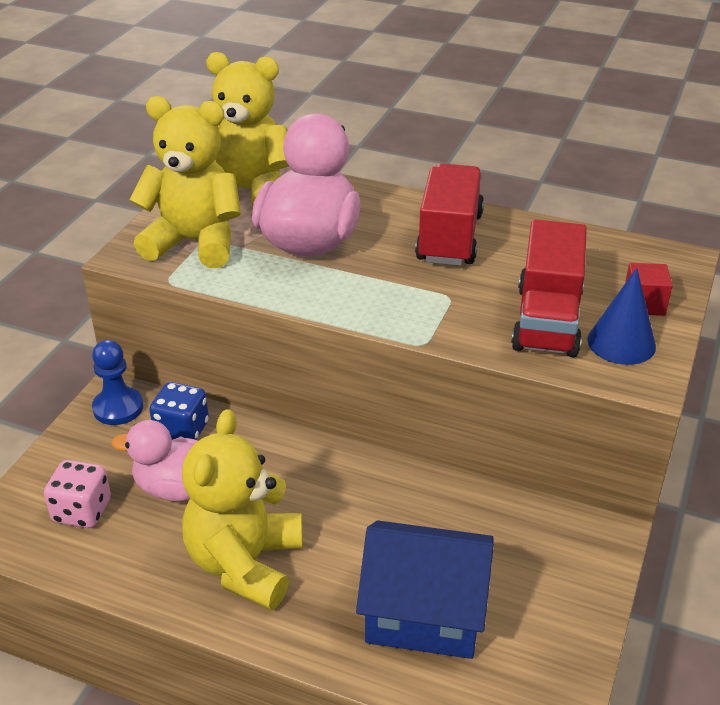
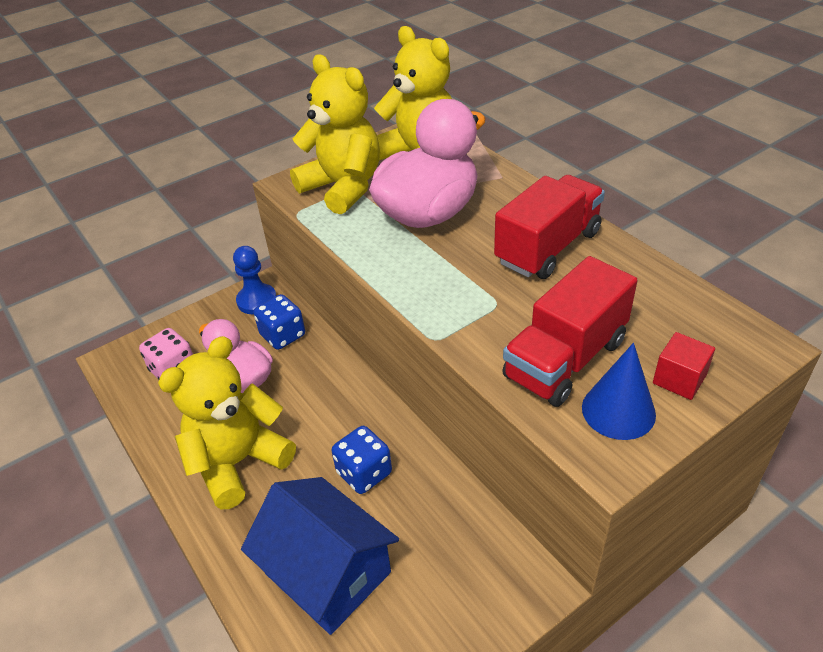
camera: 35 degrees right, 5 degrees up
none -> blue dice [332,426,392,494]

